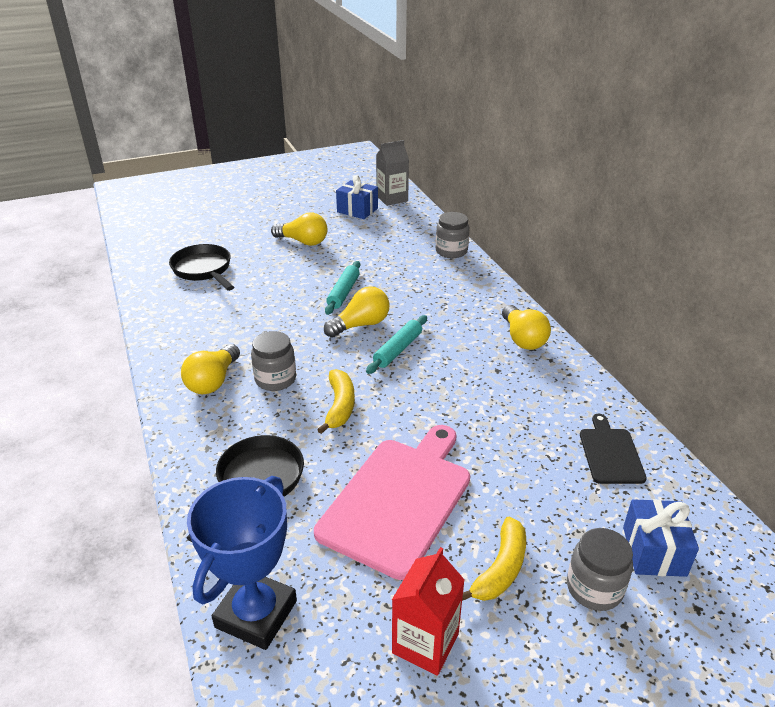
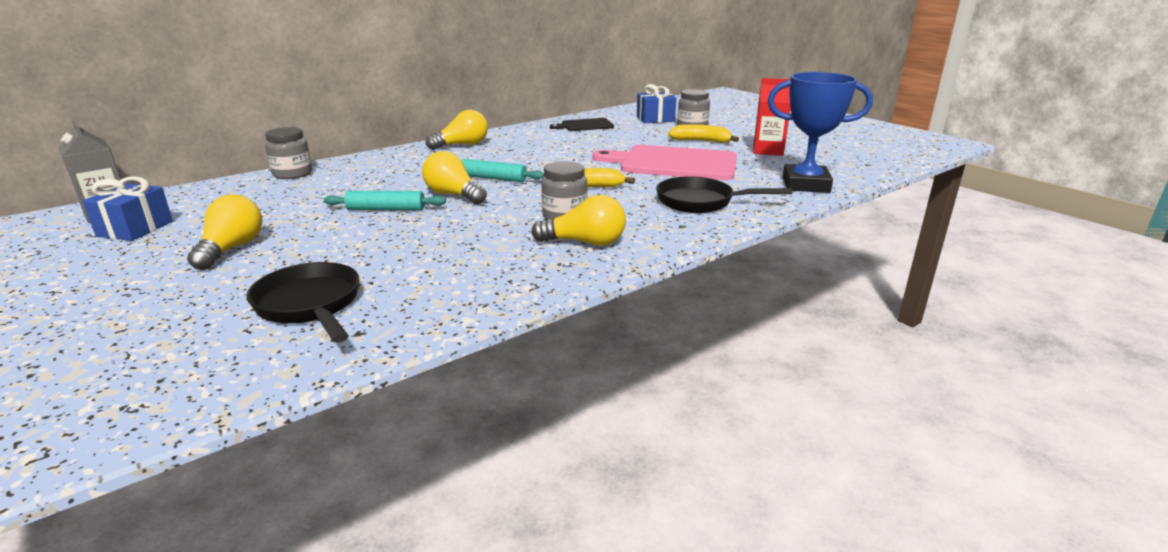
camera: 105 degrees left, 10 degrees down
black pan [169,244,234,291] -> black pan turned 105 degrees clockwise [246,262,359,343]

